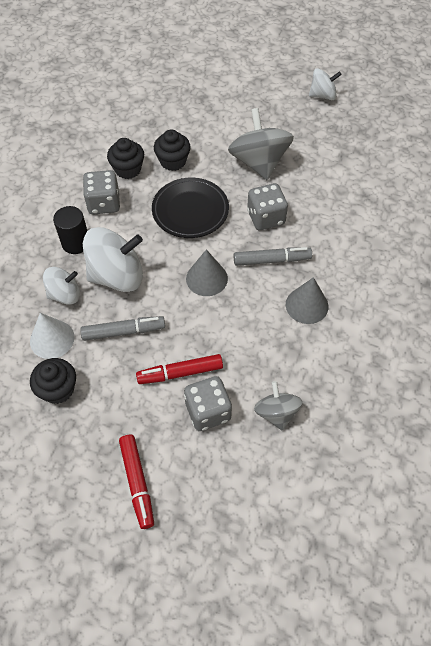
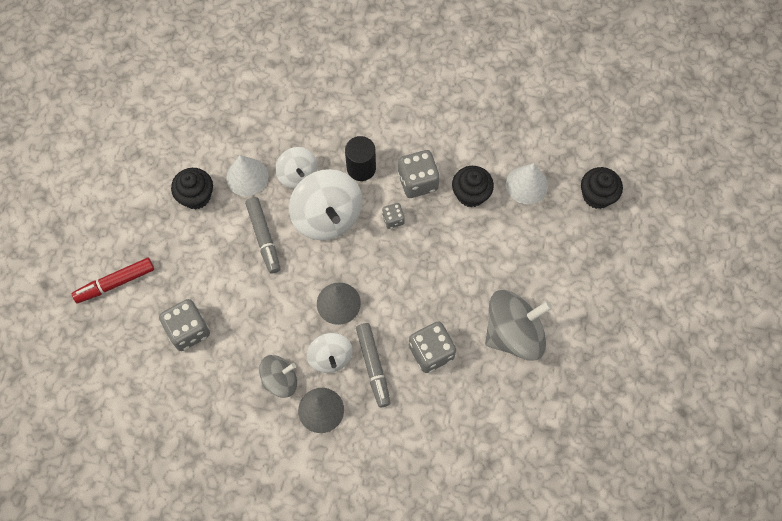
camera: 80 degrees right, 10 degrees up
red marker [136,354,223,384] -> none
black plate [152,178,229,238] -> none
black cupcake [154,129,191,171] -> black cupcake moved to [581,167,623,209]
grey spinning top [254,381,303,431] -> grey spinning top moved to [259,355,297,398]
white spinning top [309,68,342,100] -> white spinning top moved to [307,333,353,373]
none -> grey dice [382,203,405,229]
none -> white cone [506,163,548,204]

